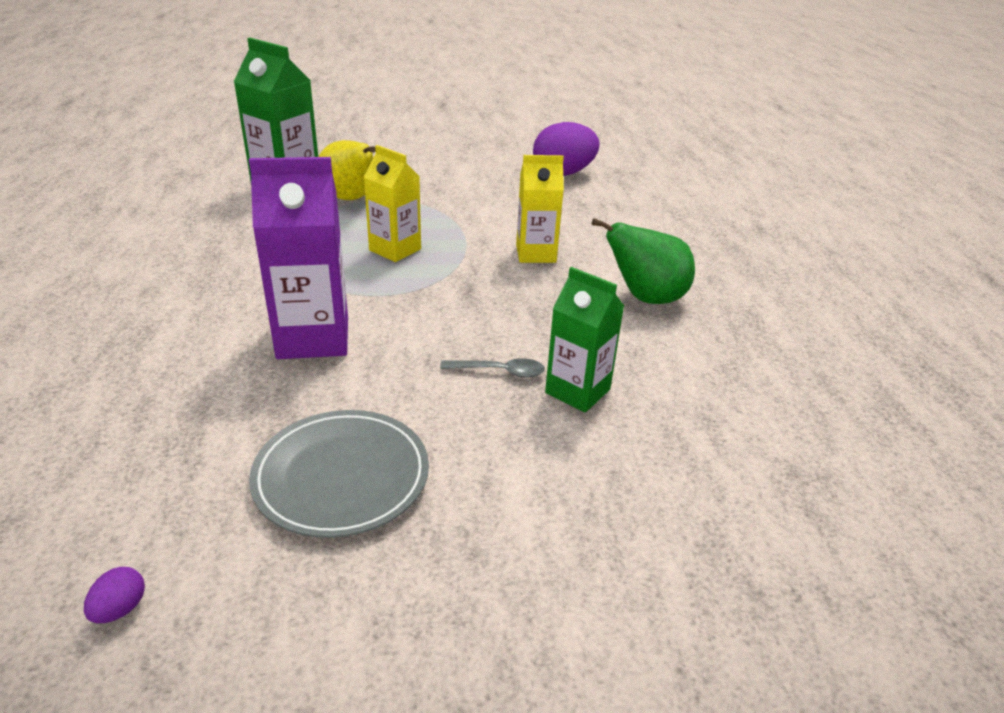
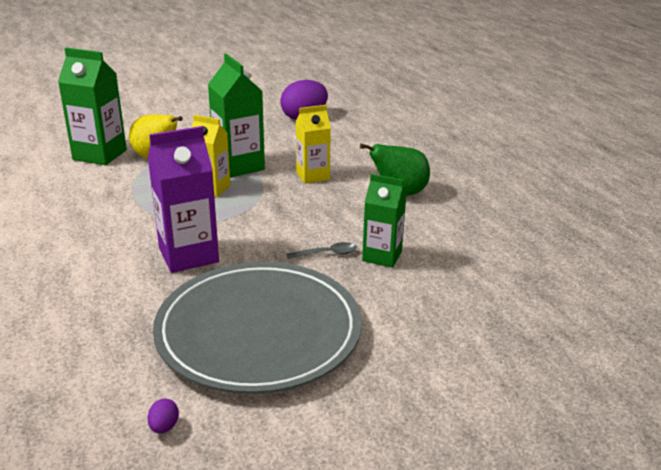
camera: 15 degrees left, 5 degrees down
grey plate [249,410,429,538] -> grey plate [153,262,362,394], size x1.77
none -> green carton [208,54,265,178]

